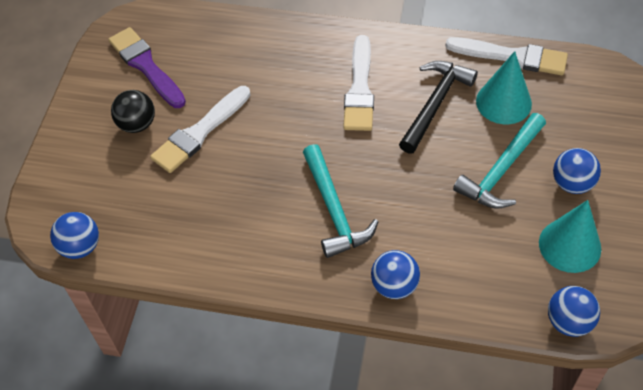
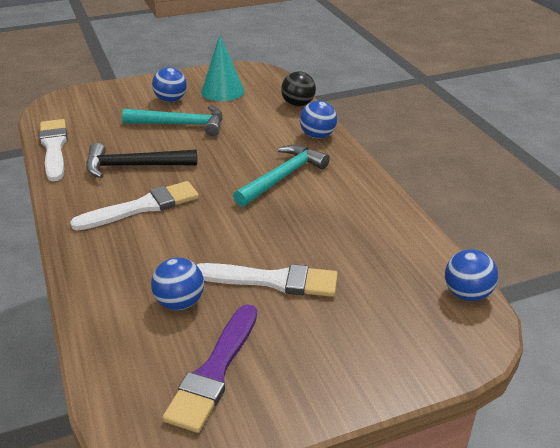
camera: 125 degrees left, 20 degrees down
black ball [111,90,155,133] -> black ball moved to [281,71,316,107]
turquoise cone [476,51,532,124] -> none
blue ball [548,286,600,337] -> blue ball moved to [151,258,204,310]

